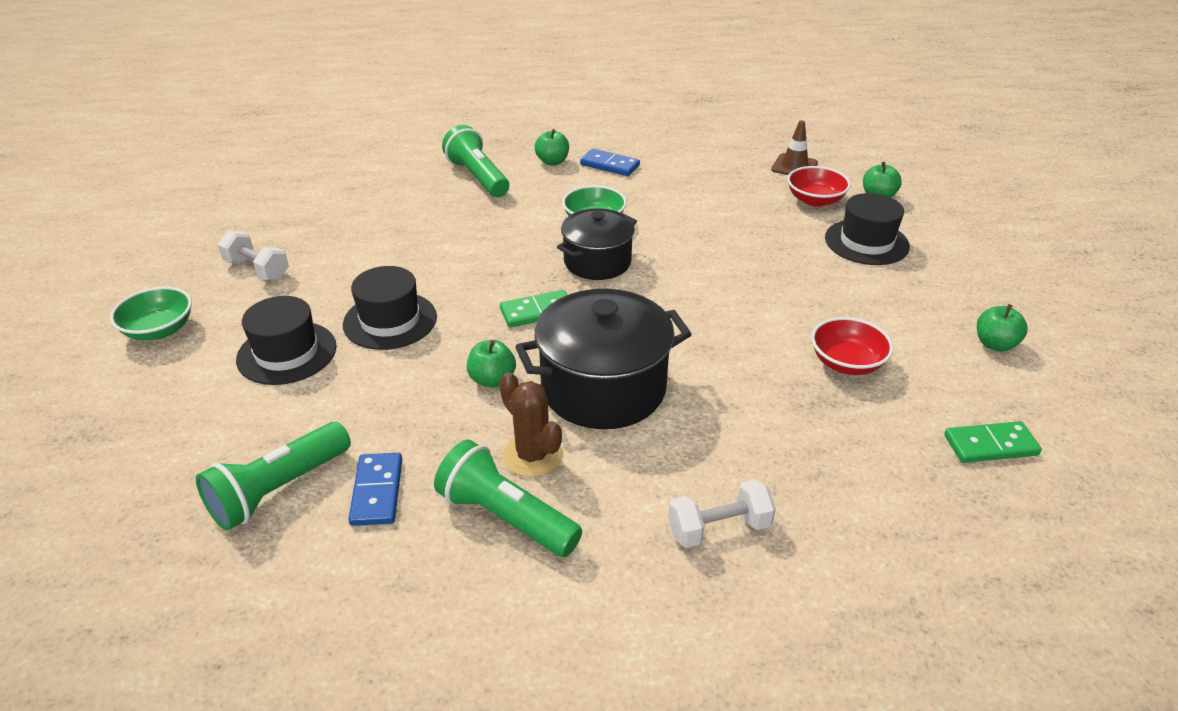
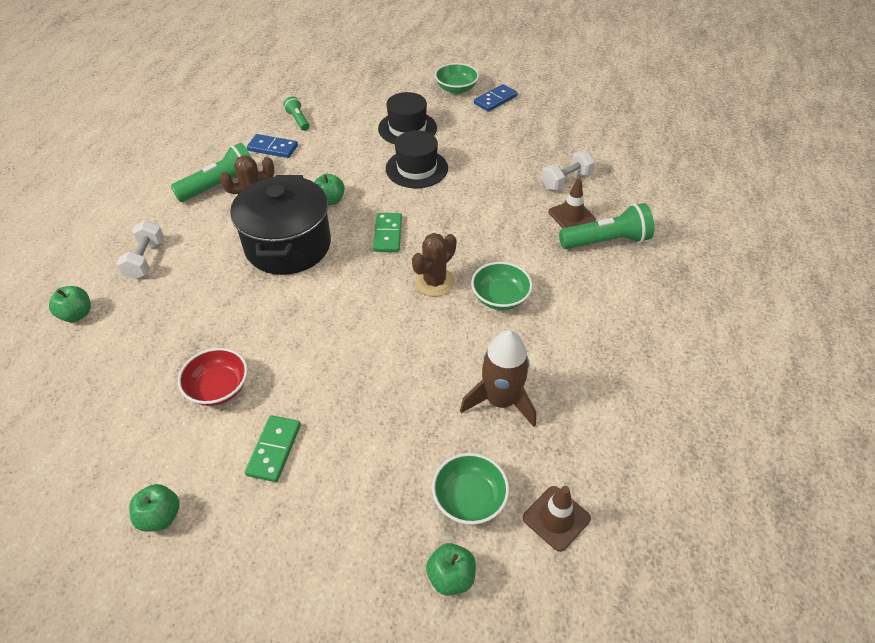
camera: 110 degrees right, 10 degrees up
green flashlight [196,422,351,530] -> green flashlight [283,96,310,131], size x0.55
white dumbbell [218,230,289,280] -> white dumbbell moved to [541,151,595,190]
green apple [535,129,569,165] -> green apple moved to [49,286,91,322]
black pot [557,208,637,280] -> brown cactus [412,233,457,297]
blue domino [580,149,640,176] -> blue domino moved to [474,84,518,112]
red bowl [787,166,851,207] -> green bowl [432,453,509,525]
black hat [825,193,910,265] -> none
green domino [944,421,1042,463] -> green domino moved to [245,415,301,482]
none -> brown rocket [460,330,536,427]
none -> brown traffic cone [549,179,596,228]

